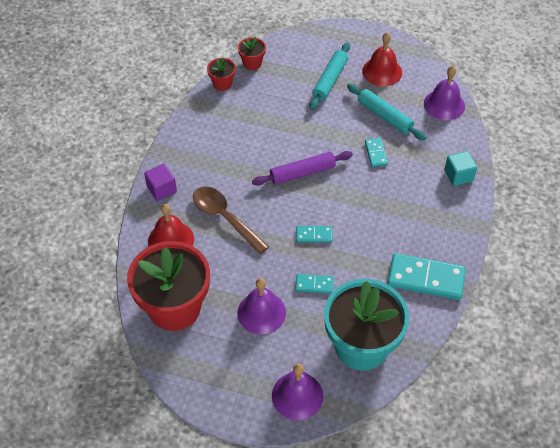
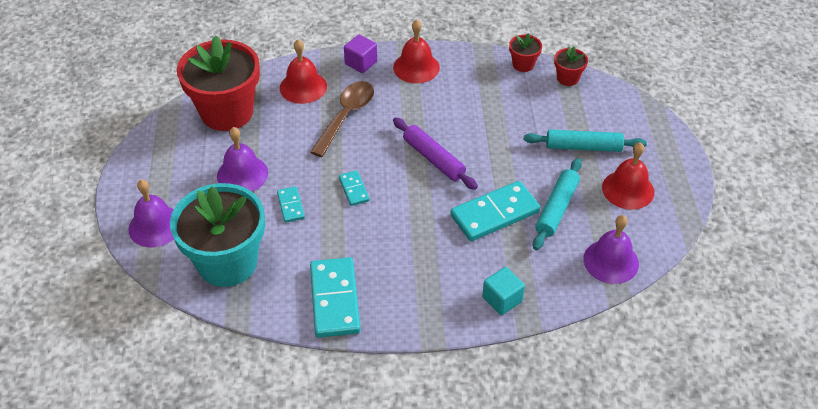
camera: 70 degrees right, 5 degrees down
turquoise domino [365,138,388,167] -> turquoise domino [450,181,540,241], size x1.98
none -> red bell [393,20,440,83]

